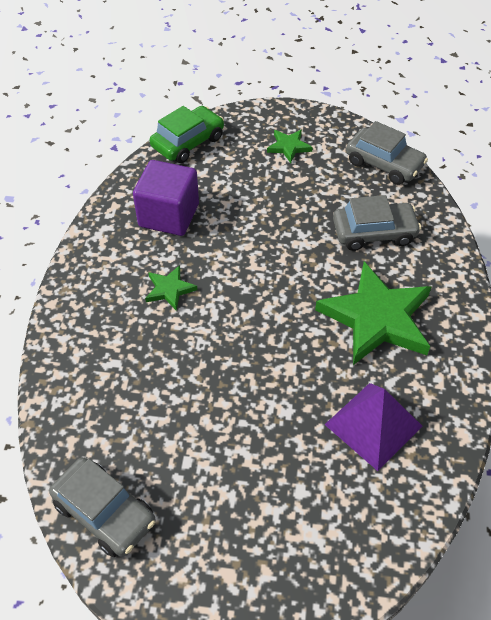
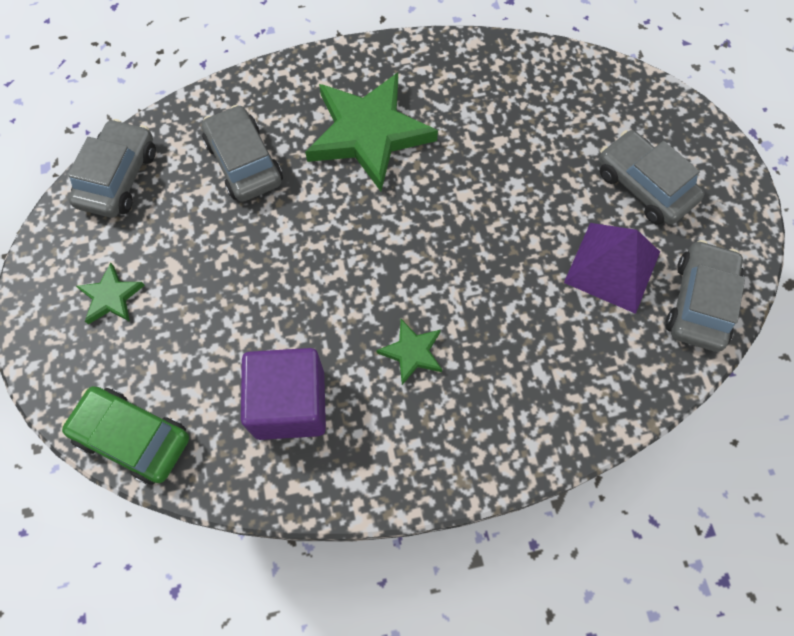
camera: 110 degrees left, 15 degrees up
purple pyramid [324,383,423,471] -> purple pyramid moved to [564,223,660,314]
none -> grey car [599,130,705,225]

